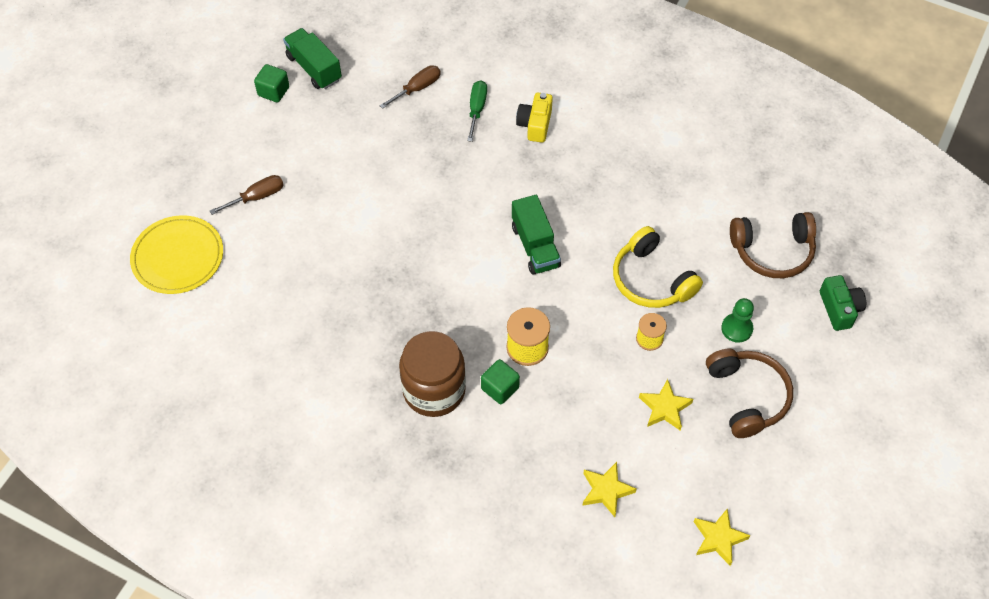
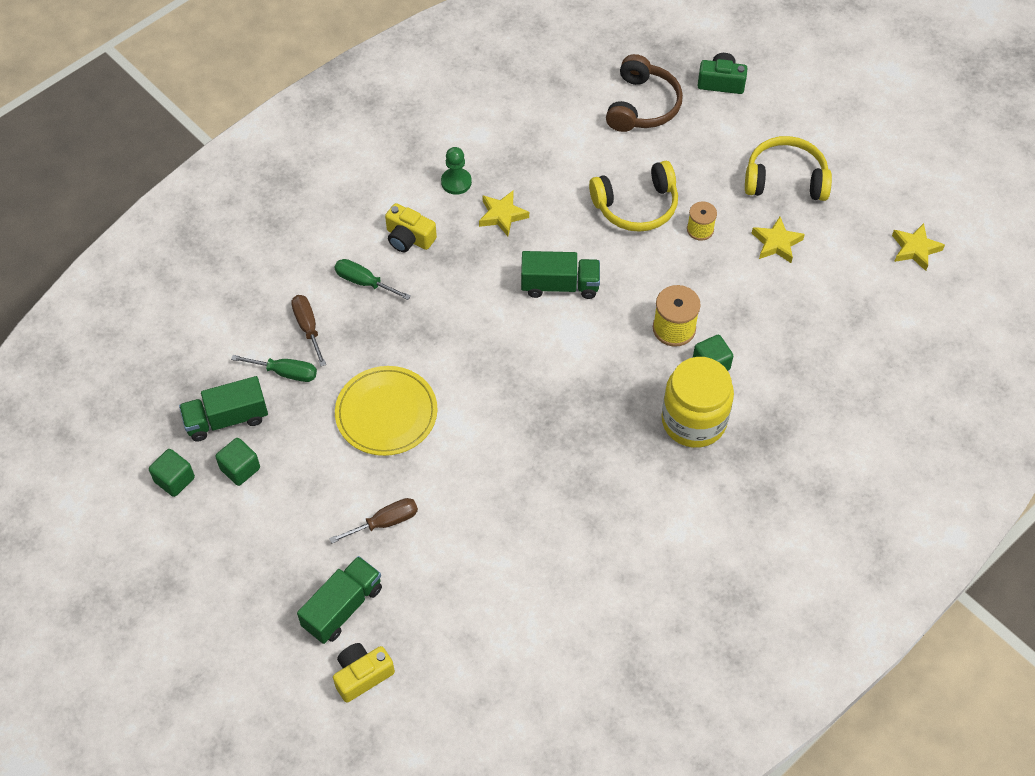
camera: 70 degrees left, 0 degrees up
yellow plate [130,215,223,294] -> yellow plate moved to [335,366,437,456]
brown screwdriver [210,175,284,215] -> brown screwdriver turned 75 degrees clockwise [329,498,418,543]
brown jar [399,331,466,417] -> yellow jar [662,357,734,448]
yellow star [582,462,637,517] -> yellow star moved to [479,191,529,236]
brown headphones [706,349,793,438] -> yellow headphones [745,136,832,201]
green pawn [721,298,754,343] -> green pawn moved to [441,147,472,195]
none -> green cube [149,449,195,497]
none -> green screwdriver [231,355,317,382]
none -> green truck [297,556,382,644]
none -> yellow camera [333,643,395,703]

